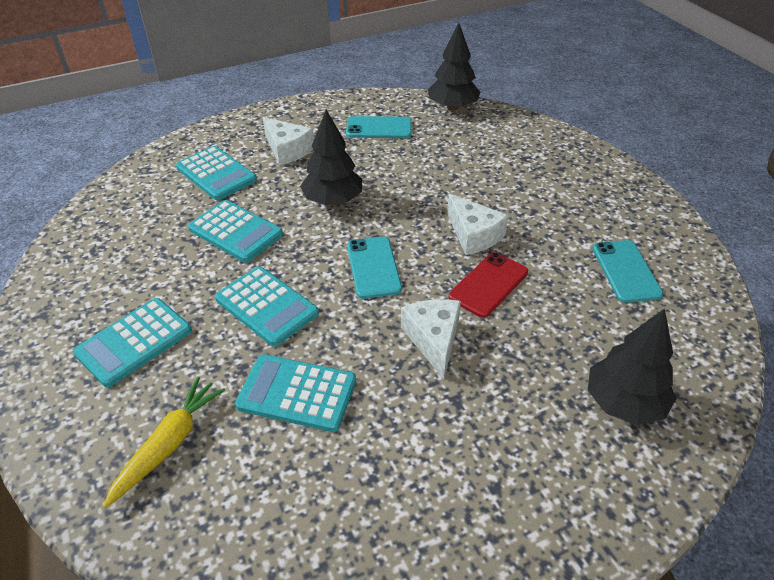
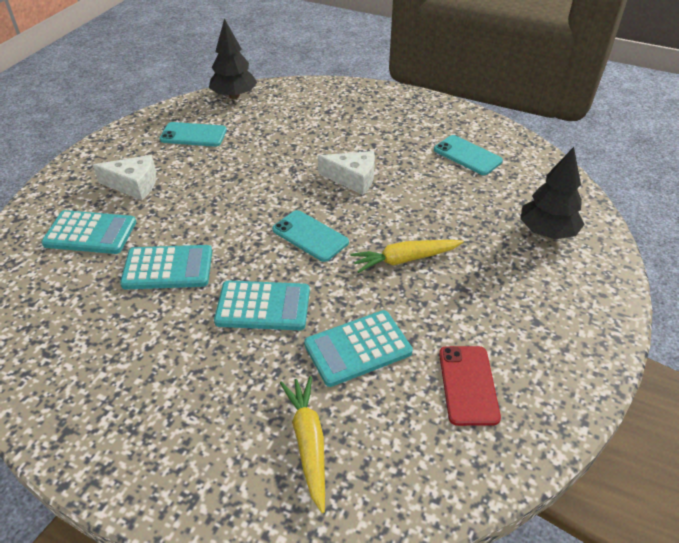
camera: 40 degrees left, 0 degrees up
turquoise calculator [73,298,192,388] -> none
black tree [300,110,362,205] -> none
turquoise phone [346,116,412,138] -> turquoise phone turned 45 degrees clockwise [159,122,227,147]
white cheese [401,299,461,379] -> yellow carrot [350,240,464,273]
red phone [449,252,528,318] -> red phone moved to [439,346,501,426]

